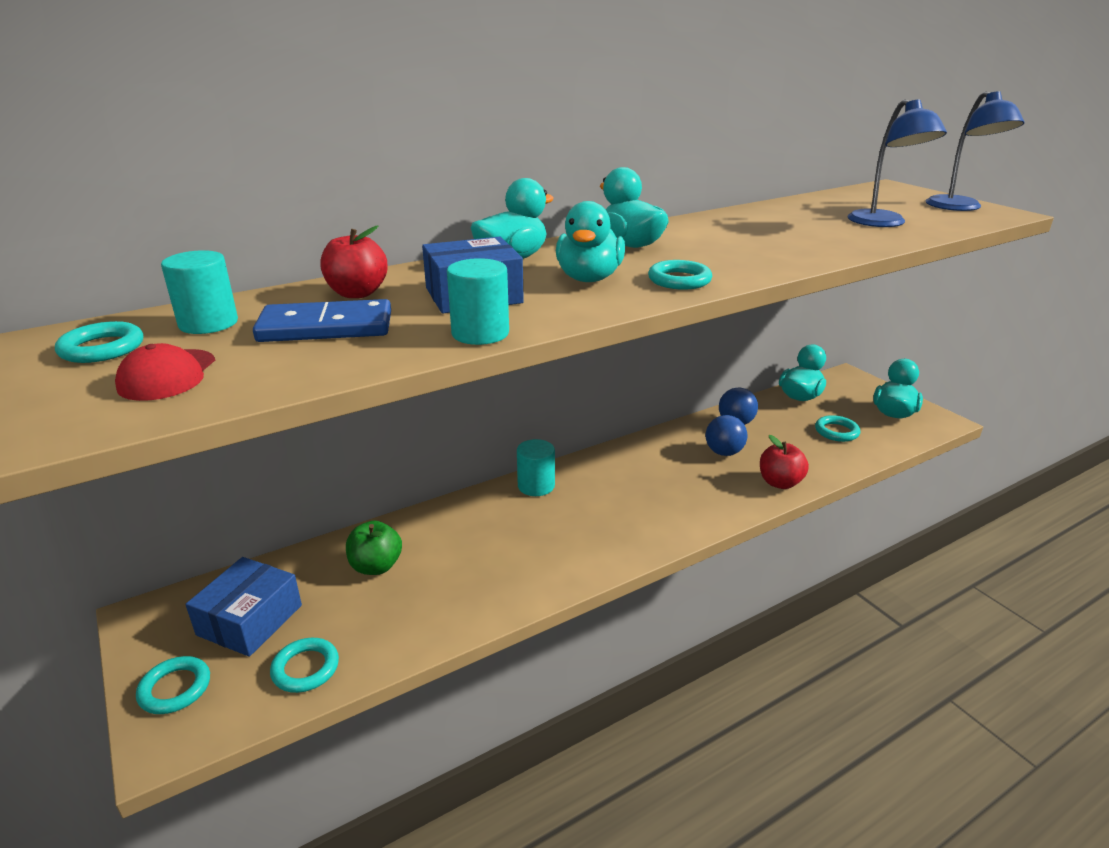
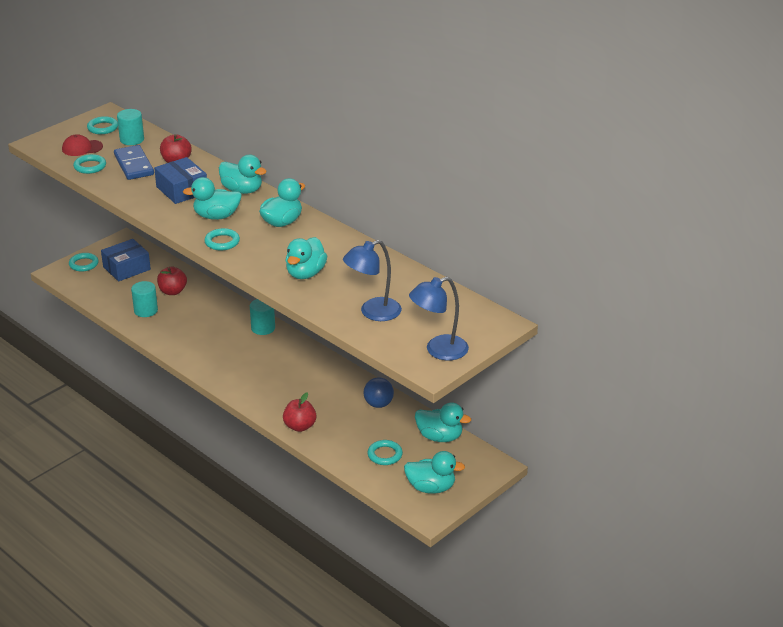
camera: 75 degrees right, 5 degrees up
blue box [186,557,302,657] -> blue box turned 45 degrees counterclockwise [101,239,151,282]
turquoise ring [270,638,339,693] -> turquoise ring moved to [73,154,106,174]
green apple [346,521,402,575] -> red apple [157,267,187,295]
turquoise cylinder [447,258,509,345] -> turquoise cylinder moved to [131,281,158,317]
blue ball [706,415,747,456] -> none
none -> turquoise duck [286,237,327,279]

